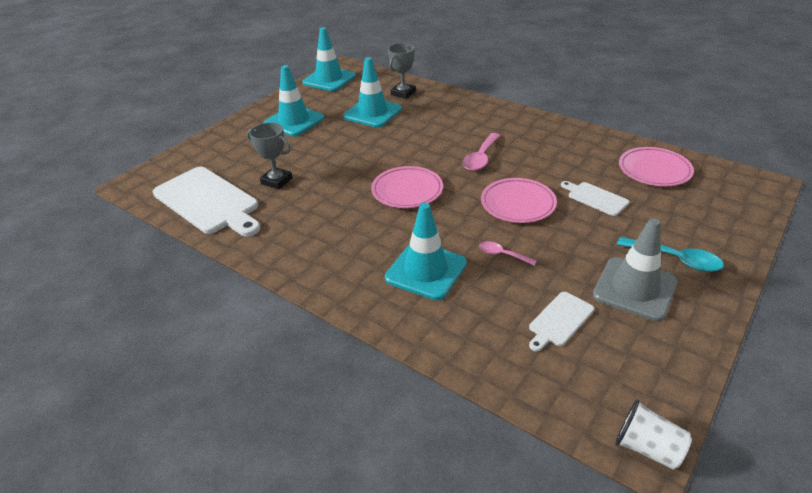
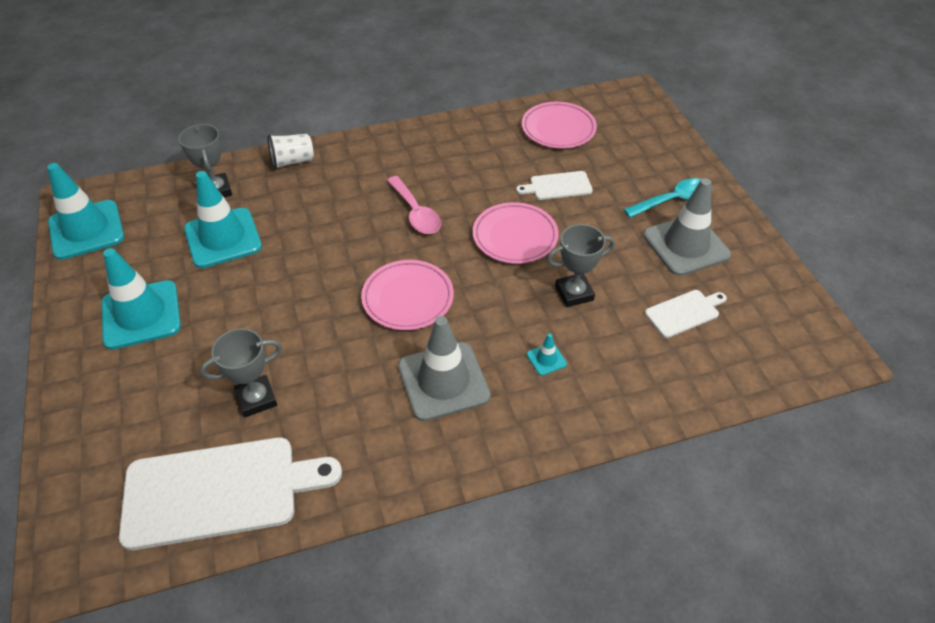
camera: 55 degrees left, 10 degrees up
turquoise traffic cone [385,203,467,300] -> turquoise traffic cone [527,334,567,376], size x0.42
pink spoon [479,241,537,266] -> grey trophy [547,224,615,307]
white cutting board [529,292,594,352] -> white cutting board turned 105 degrees counterclockwise [645,290,727,338]
white cup [615,399,692,470] -> white cup moved to [268,134,314,170]
none -> grey traffic cone [398,316,491,421]

